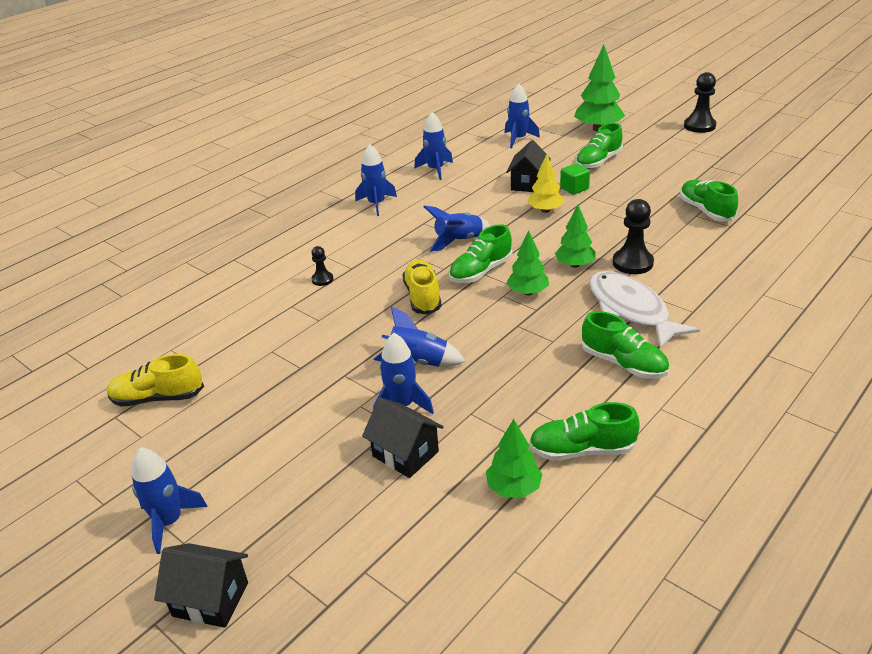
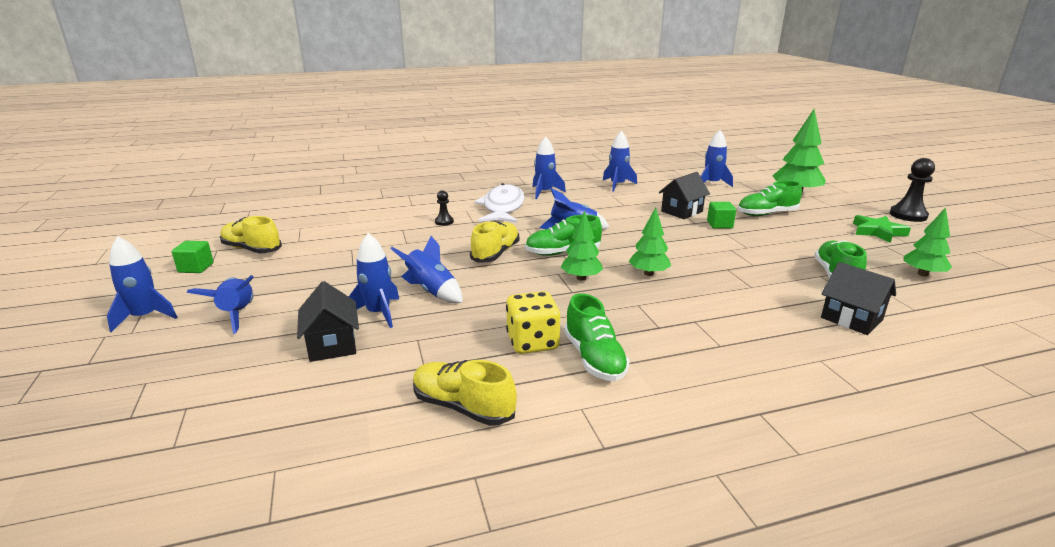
camera: 30 degrees right, 10 degrees down
black house [154,543,248,628] -> black house moved to [821,262,896,335]
green tree [486,419,542,498] -> green tree moved to [904,207,952,277]
yellow tree [528,154,564,213] -> none
green shoe [529,402,639,461] -> yellow shoe [413,360,517,426]
white fish [589,271,700,349] -> white fish moved to [474,183,525,223]
black pawn [613,199,654,274] -> none
none -> green cube [172,241,214,273]
none -> blue rocket [187,275,254,334]
none -> yellow dice [506,291,560,354]
none -> green star [853,215,911,243]

